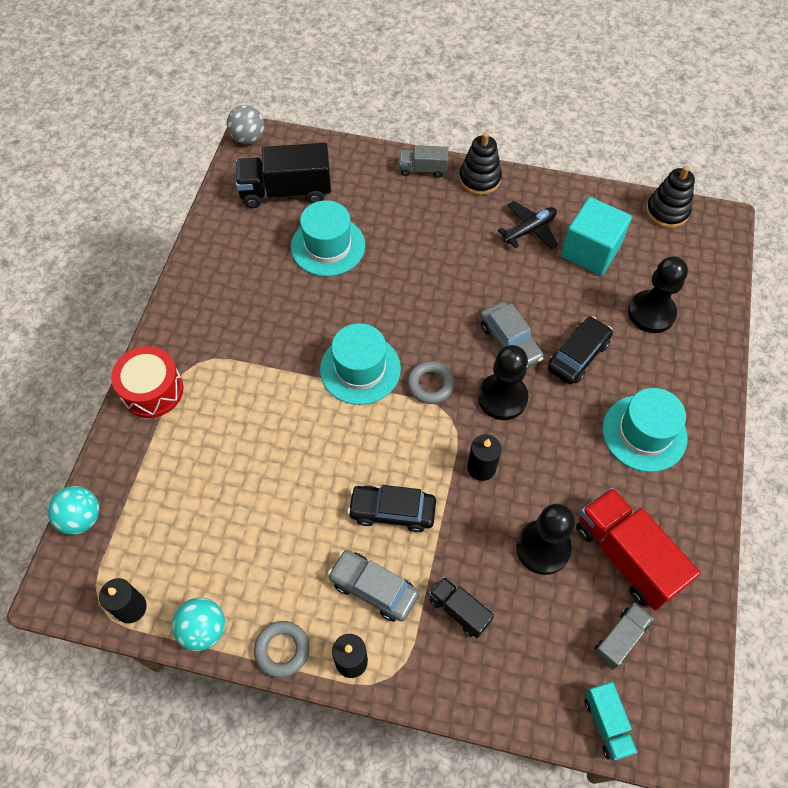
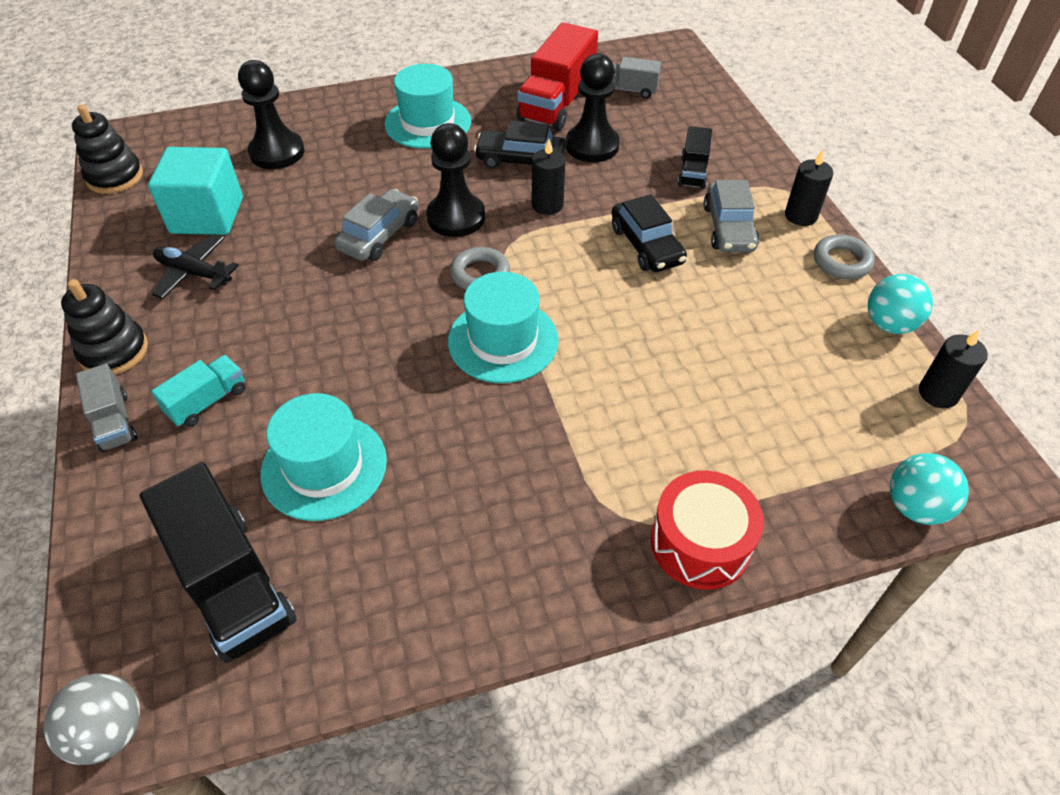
camera: 120 degrees left, 10 degrees down
black car [548,316,613,384] -> black car moved to [474,121,565,169]
turquoise truck [584,682,637,761] -> turquoise truck moved to [151,355,246,427]

